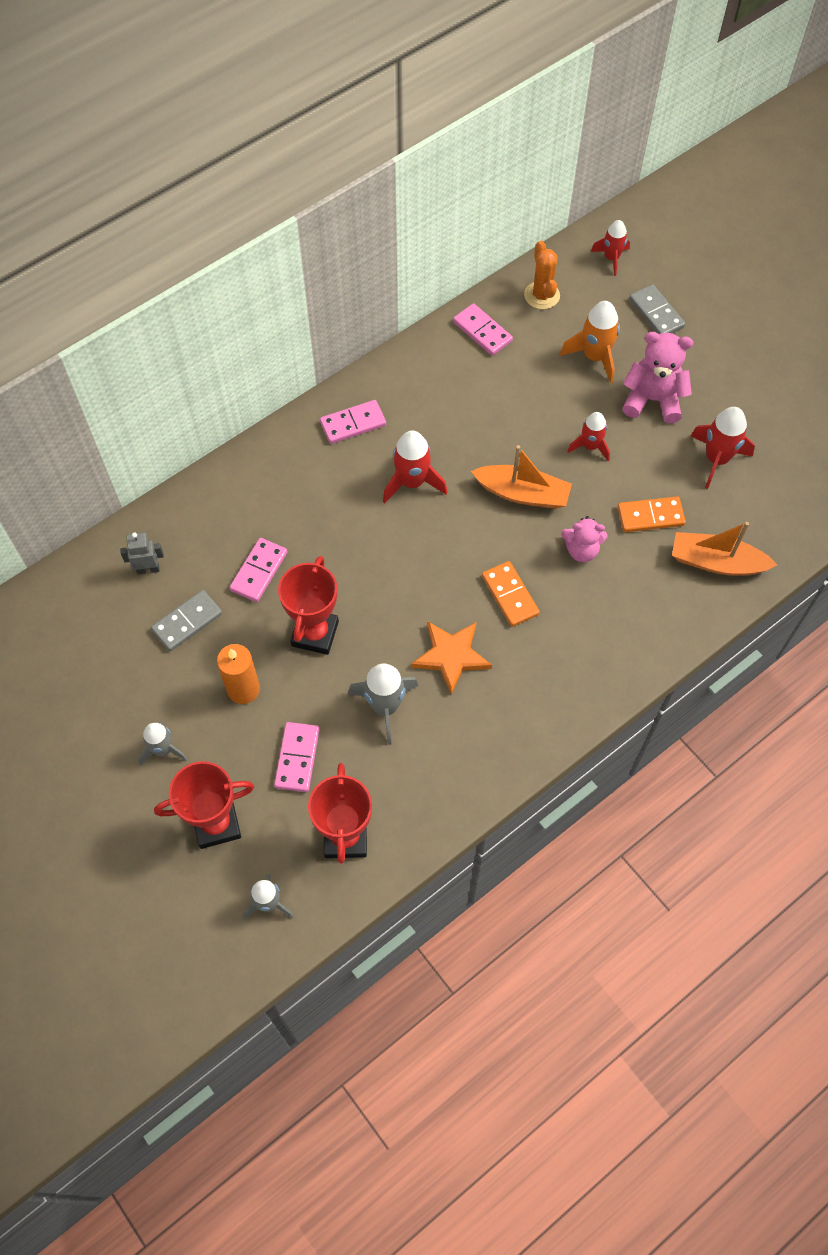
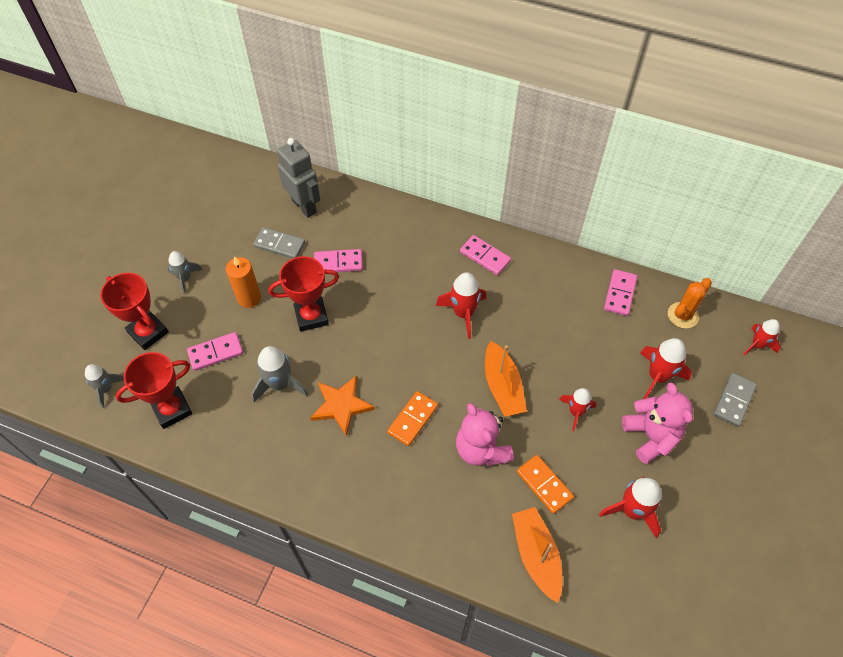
camera: 60 degrees right, 5 degrees down
grey robot [120,532,164,574] -> grey robot [277,138,320,218], size x1.86
orange rocket [560,301,620,383] -> red rocket [640,338,692,399]
pink teddy bear [561,516,608,562] -> pink teddy bear [456,403,514,466], size x1.57

